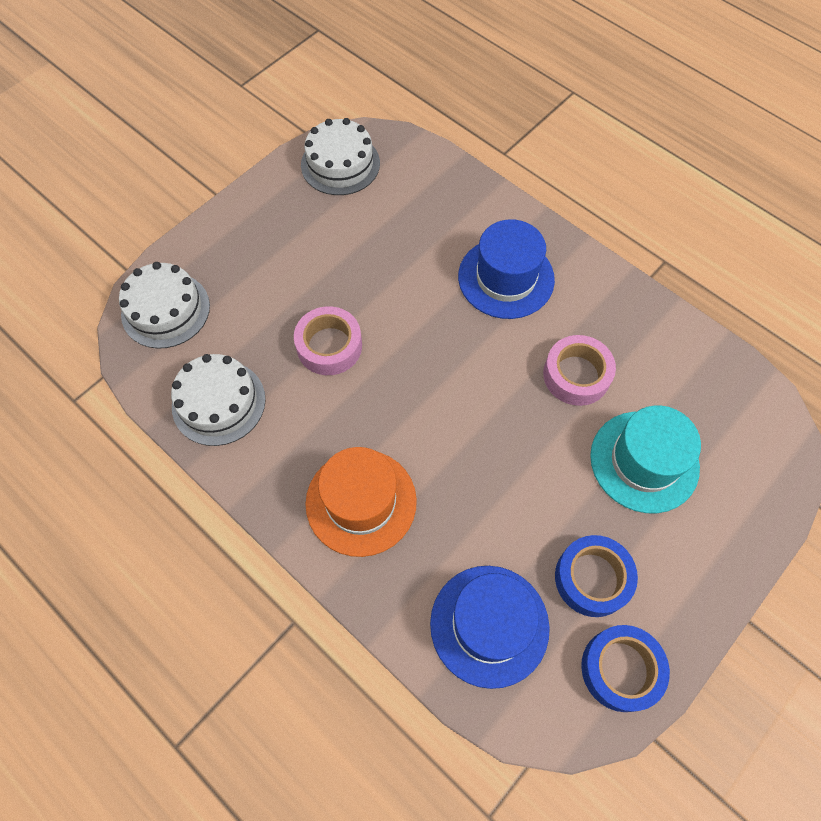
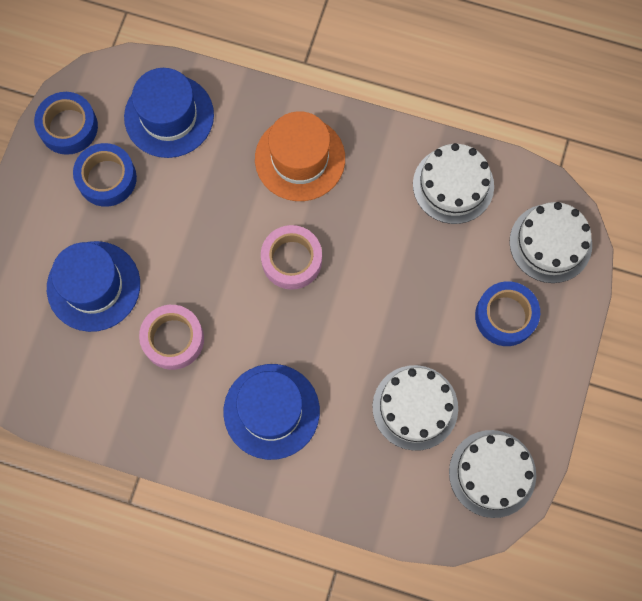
camera: 155 degrees right, 10 degrees up
pink tape [294,306,362,375] -> pink tape moved to [261,225,322,290]
turquoise hat [590,405,701,513] -> blue hat [47,241,140,332]
none -> white cake [372,365,458,451]
none -> blue tape [475,281,540,346]

